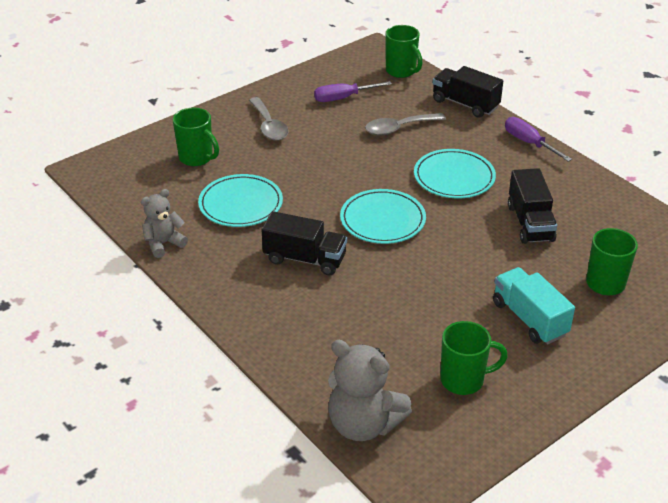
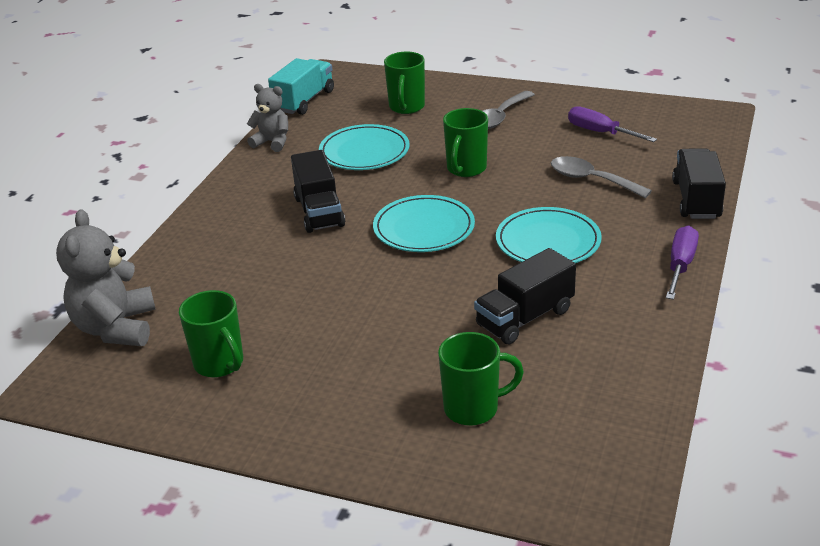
camera: 60 degrees right, 5 degrees down
green mug [385,25,422,78] -> green mug moved to [443,108,488,177]
turquoise truck [493,267,575,344] -> turquoise truck moved to [268,58,334,115]

